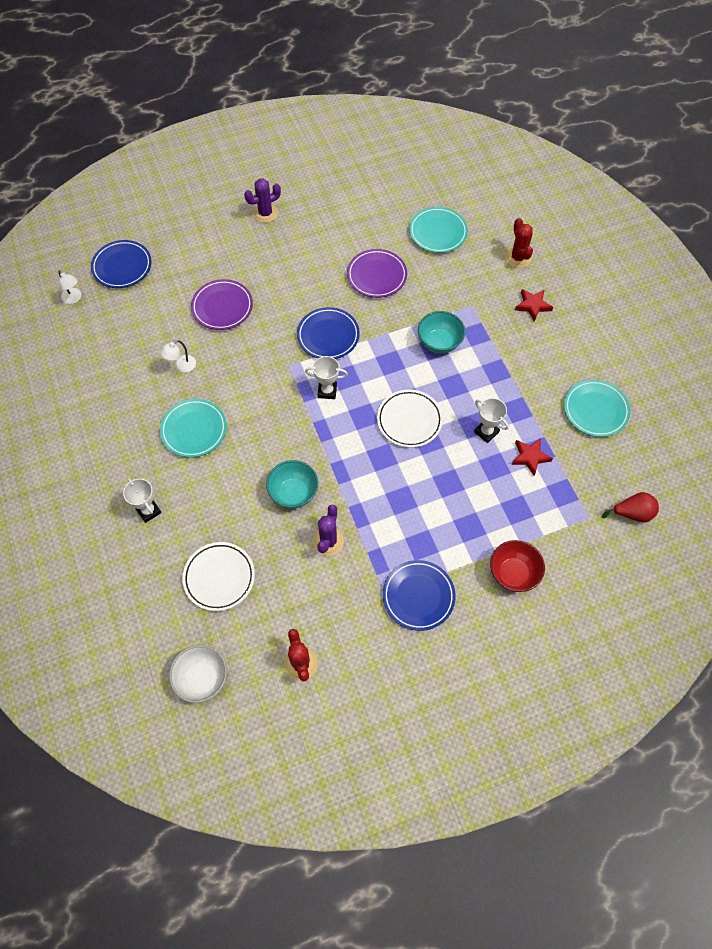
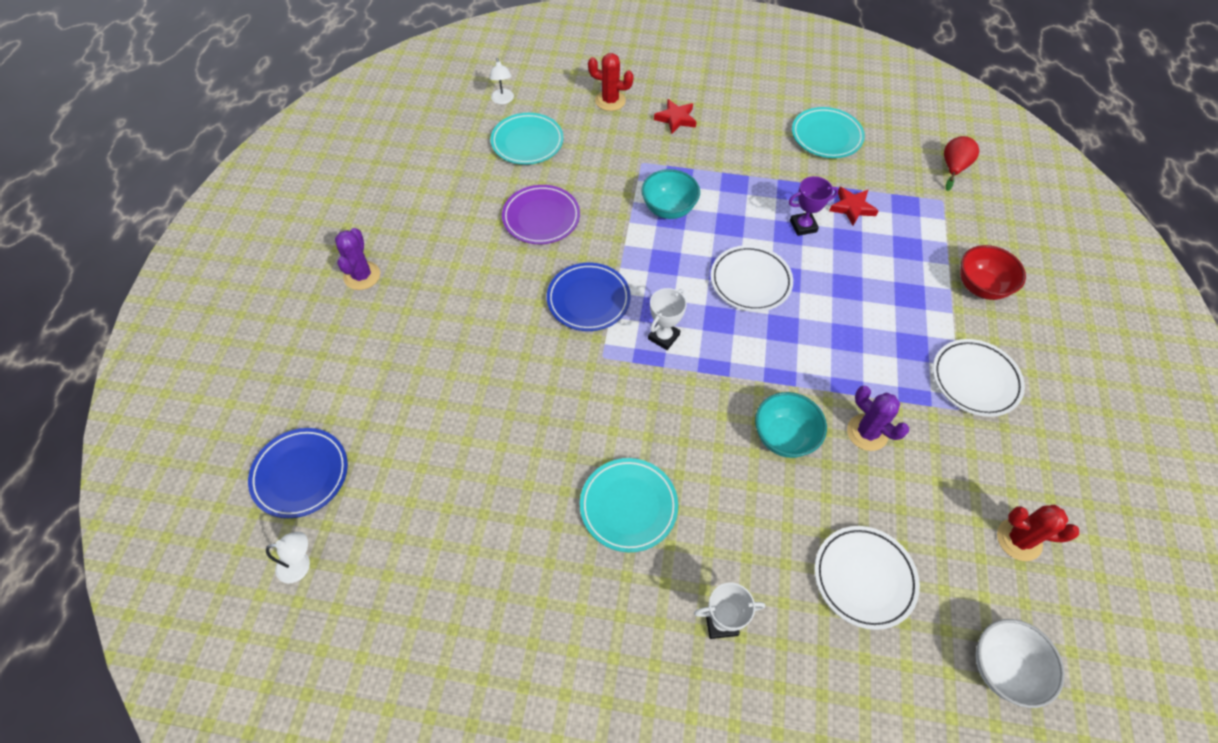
camera: 60 degrees left, 5 degrees down
white lamp [160,340,196,373] -> white lamp moved to [489,58,514,104]
purple plate [191,279,253,330] -> none
blue plate [383,560,456,631] -> white plate [933,339,1025,417]
white trophy [474,398,509,443] -> purple trophy [789,176,838,236]

